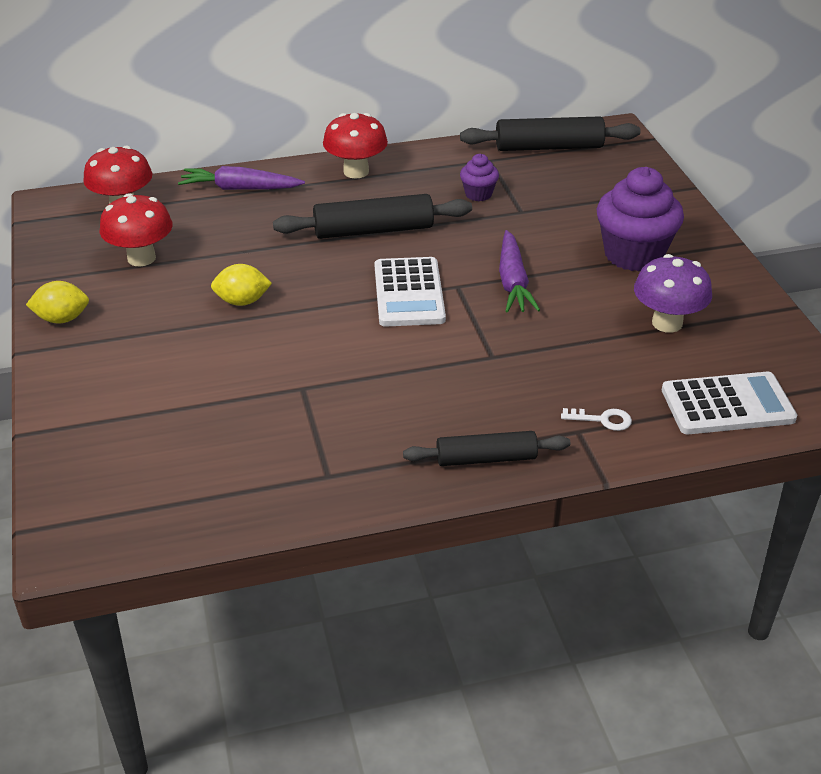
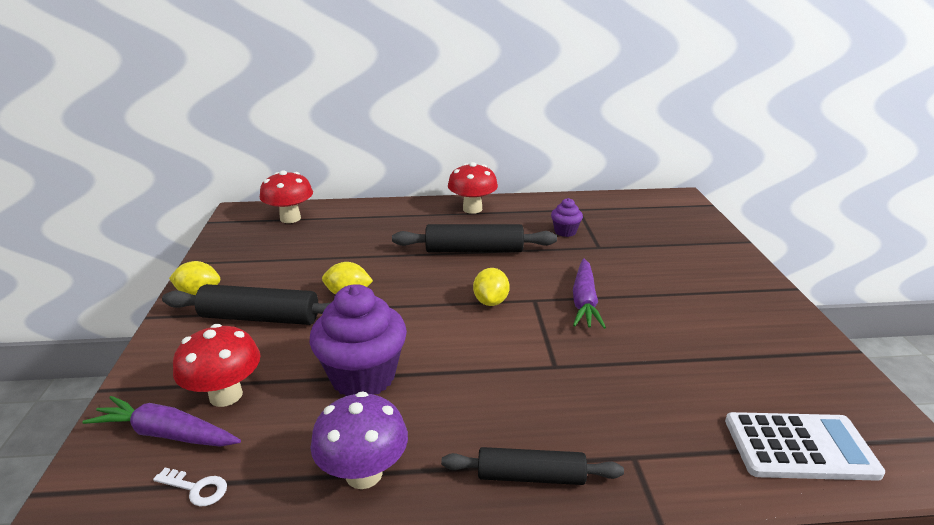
camera: 10 degrees right, 10 degrees down
red mushroom [100,193,173,267] -> red mushroom moved to [173,324,260,407]
purple carrot [178,166,305,190] -> purple carrot moved to [82,396,241,447]
white calculator [375,257,446,327] -> yellow lemon [473,268,510,306]
black rolling pin [460,116,640,151] -> black rolling pin moved to [162,284,331,325]
white key [561,408,632,431] -> white key moved to [153,467,227,506]
purple cupcake [597,167,684,272] -> purple cupcake moved to [310,284,407,396]
purple mushroom [634,254,712,333] -> purple mushroom moved to [310,391,408,489]

